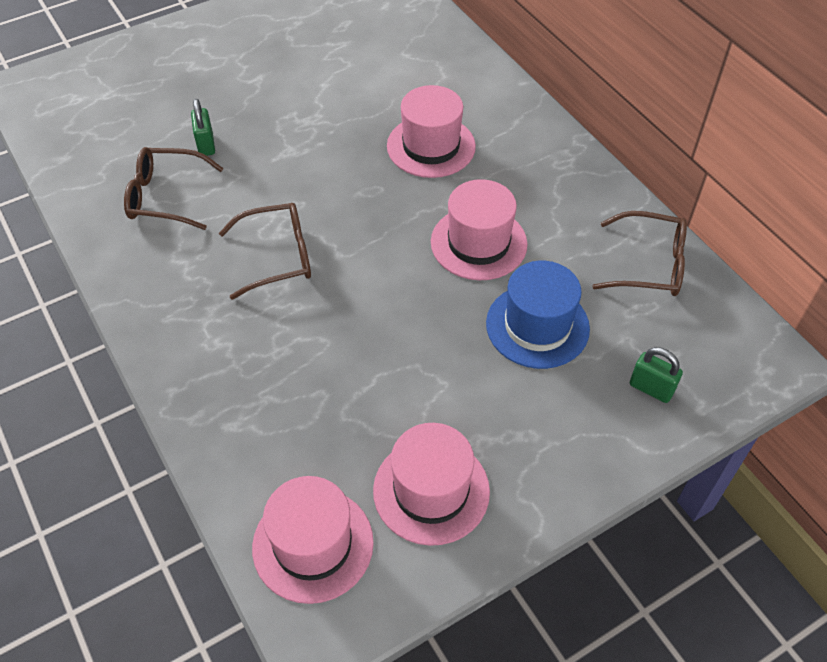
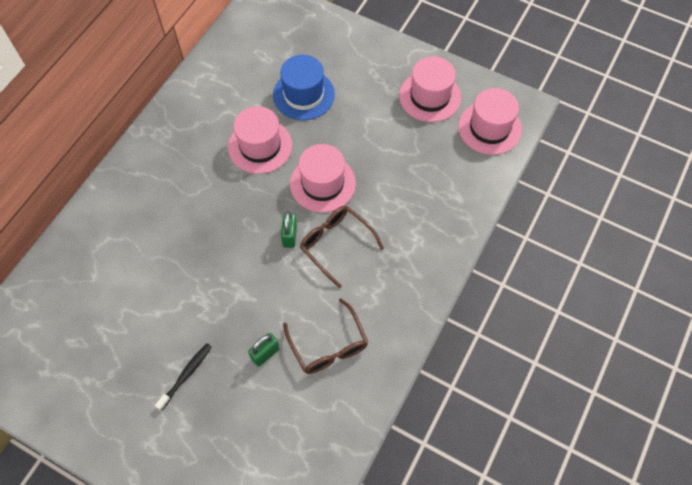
camera: 120 degrees left, 10 degrees up
pink hat [387,85,476,178] -> pink hat moved to [290,144,356,213]
brown glasses [592,211,687,296] -> none
green padlock [630,347,683,403] -> green padlock moved to [281,211,297,248]
none -> black toothbrush [155,343,212,411]

